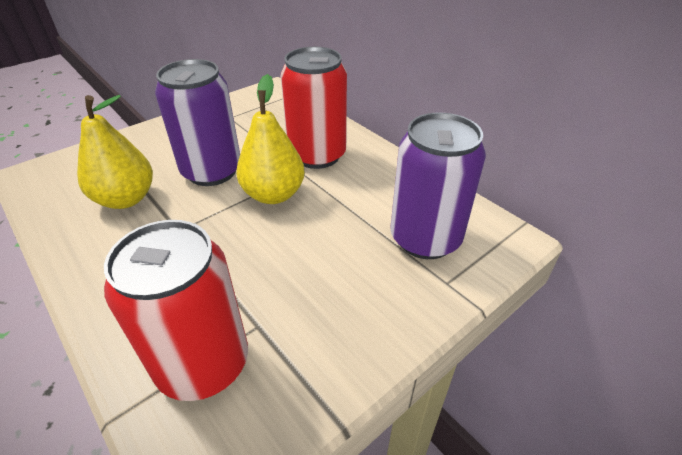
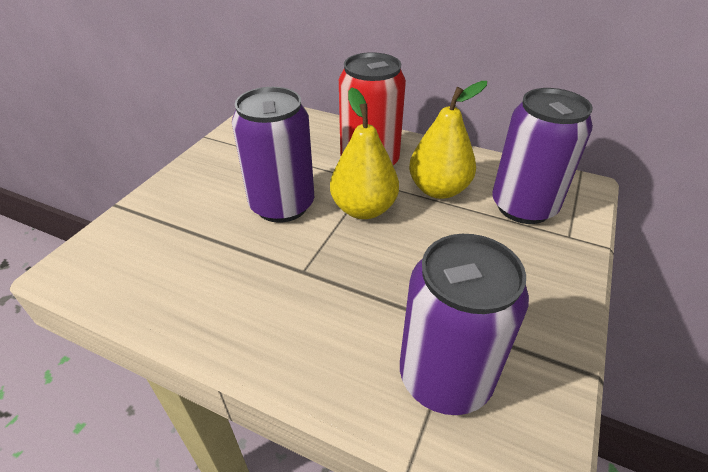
camera: 25 degrees left, 0 degrees up
yellow pear [77,95,153,209] -> yellow pear moved to [409,81,487,199]
red can [104,220,248,401] -> purple can [400,234,529,415]

